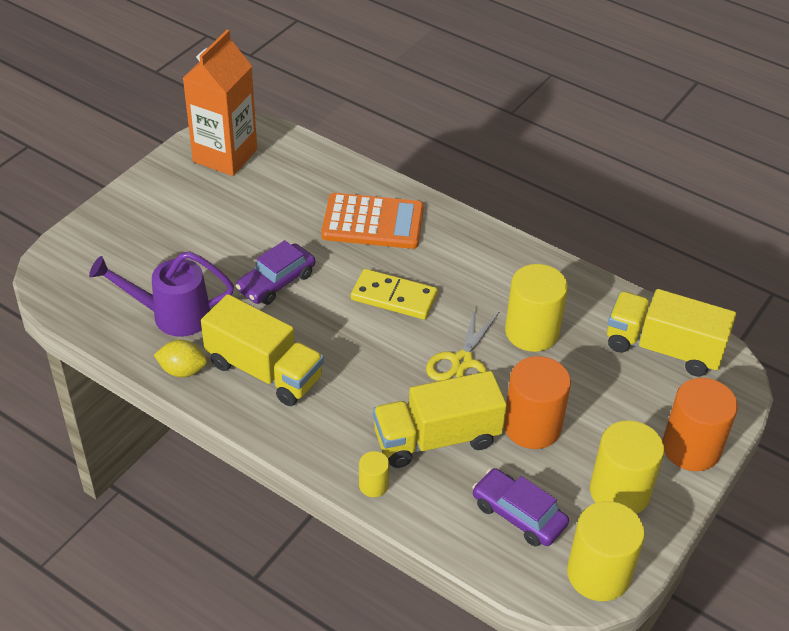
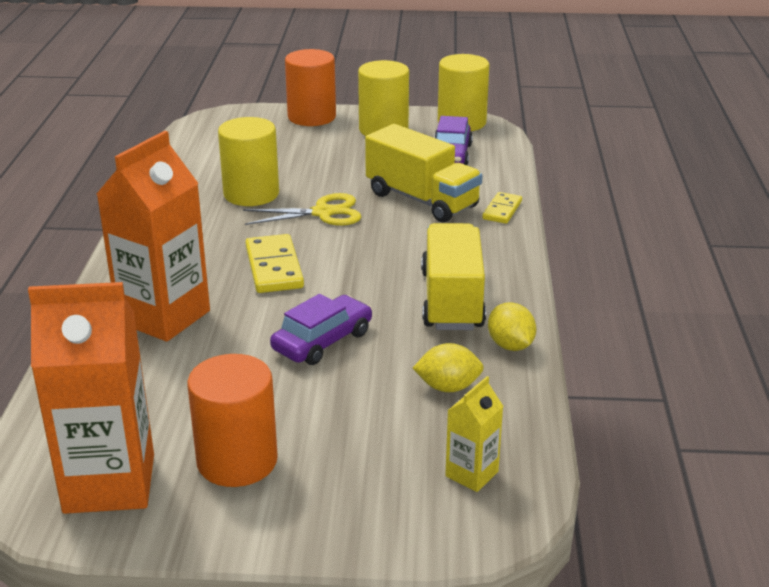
camera: 120 degrees left, 15 degrees down
purple watering can [89,251,234,337] -> yellow lemon [413,343,484,392]
purple car [236,240,315,305] -> purple car turned 60 degrees counterclockwise [270,294,372,365]
orange calculator [321,193,424,249] -> orange carton [97,131,210,342]
yellow cylinder [359,451,389,497] -> yellow domino [482,192,522,224]
orange cylinder [504,356,571,449] -> orange cylinder moved to [187,354,278,487]
yellow truck [607,289,736,377] -> none
none -> yellow carton [445,376,503,492]

